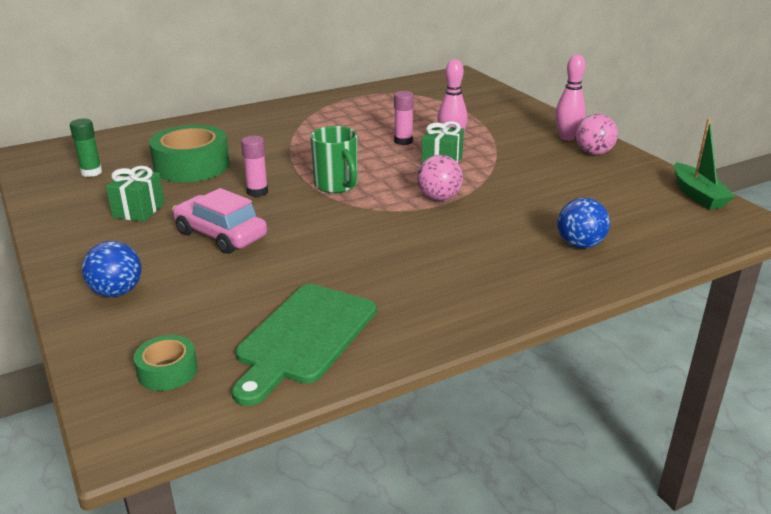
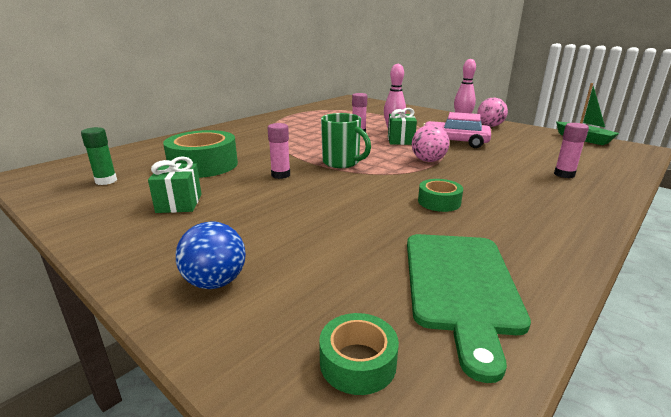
camera: 20 degrees left, 5 degrees down
pink car [172,188,267,254] -> pink car moved to [423,112,491,148]
blue ball [557,198,610,249] -> pink glue stick [554,123,589,178]
none -> green tape [418,179,463,212]

